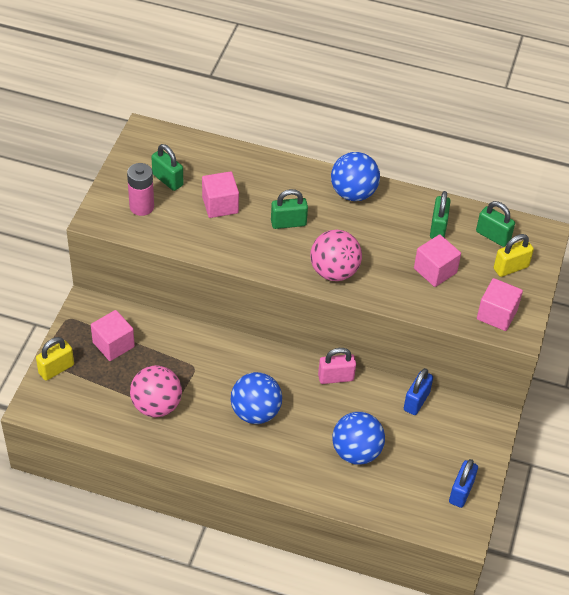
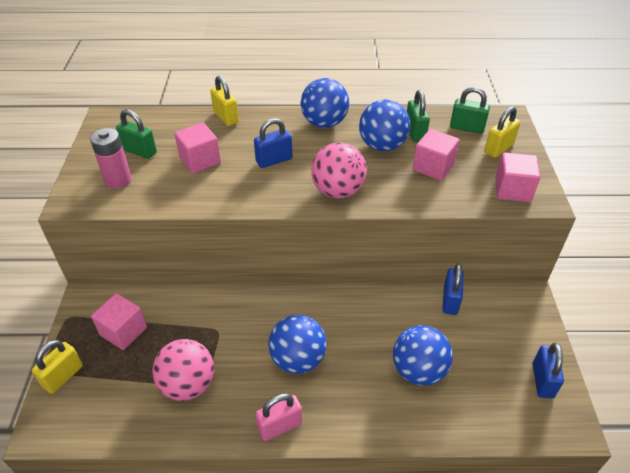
camera: 15 degrees left, 5 degrees down
green padlock [271,189,308,229] -> blue padlock [254,118,292,168]
pink padlock [318,348,356,384] -> pink padlock moved to [255,393,302,441]
none -> yellow padlock [210,76,239,126]
none -> blue ball [359,100,410,151]

